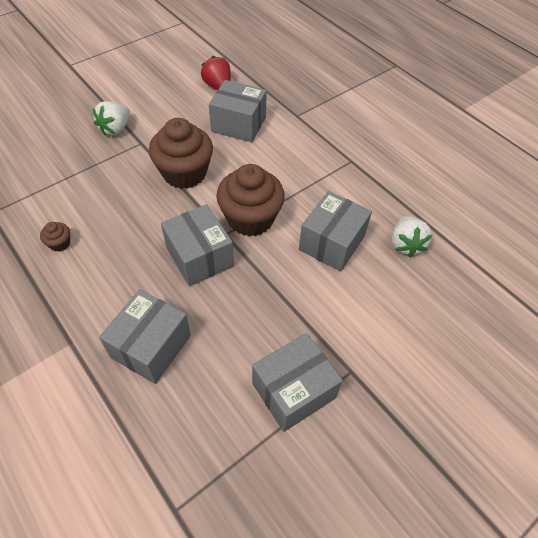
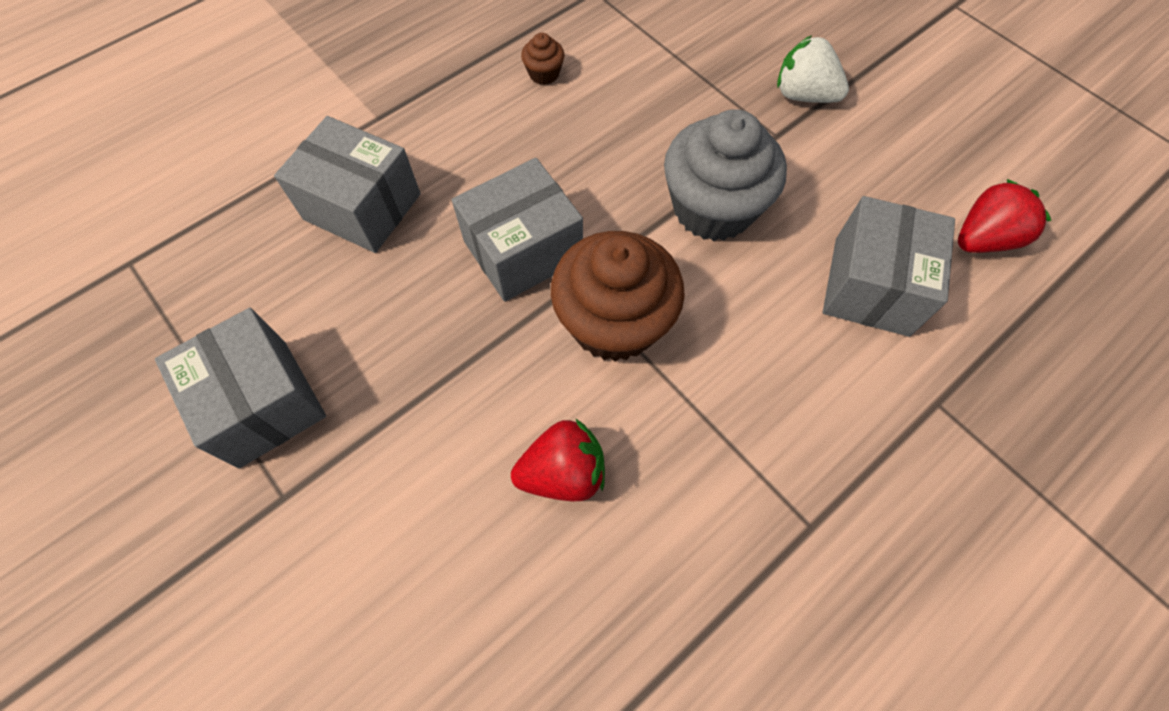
camera: 90 degrees right, 10 degrees up
brown cupcake [149,118,213,189] -> grey cupcake [664,109,787,241]
grey box [299,191,372,271] -> red strawberry [511,418,605,501]
white strawberry [392,216,432,257] -> none

